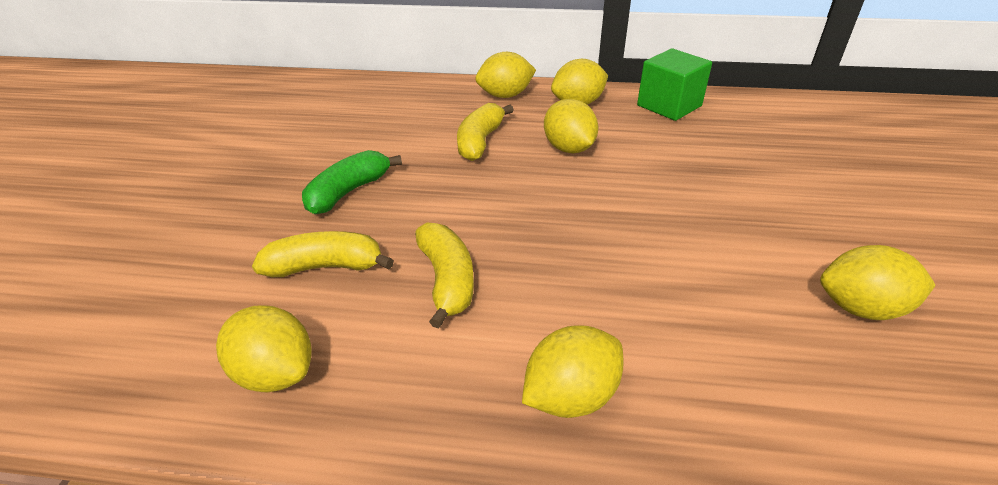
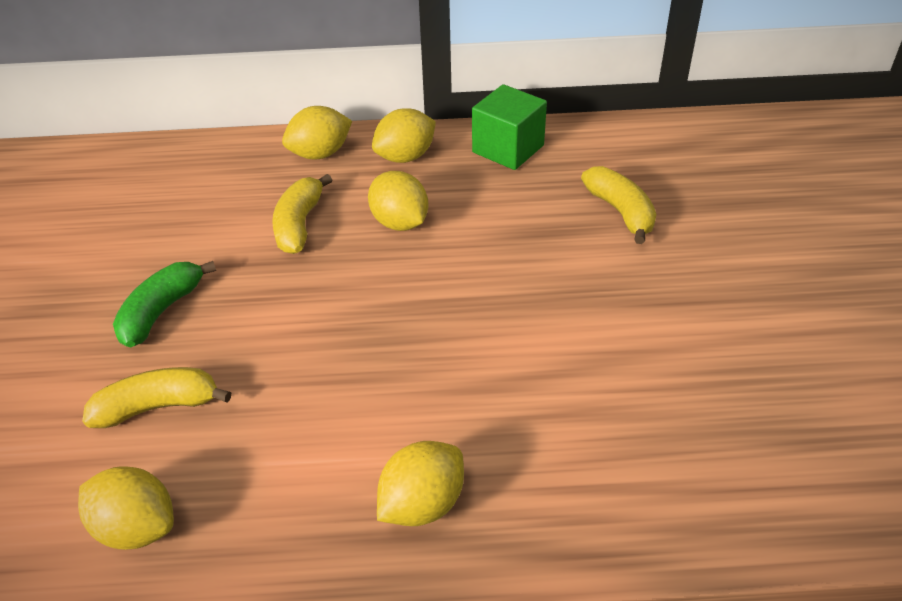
camera: 10 degrees left, 5 degrees up
yellow banana [415,222,474,329] -> yellow banana moved to [581,166,657,244]
yellow lemon [820,245,936,320] -> none

